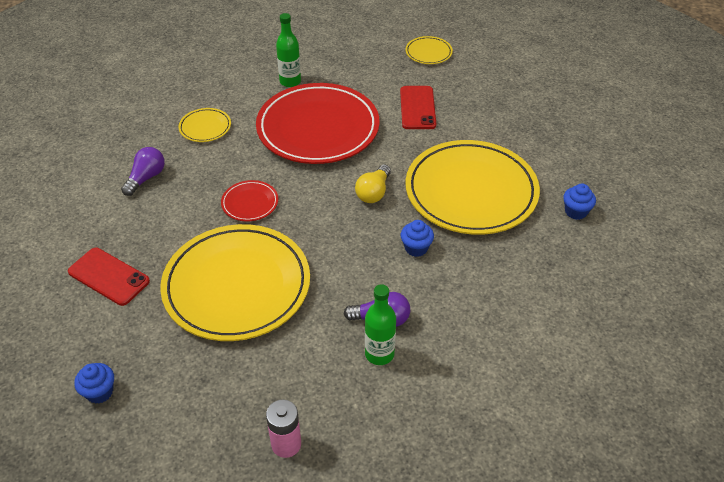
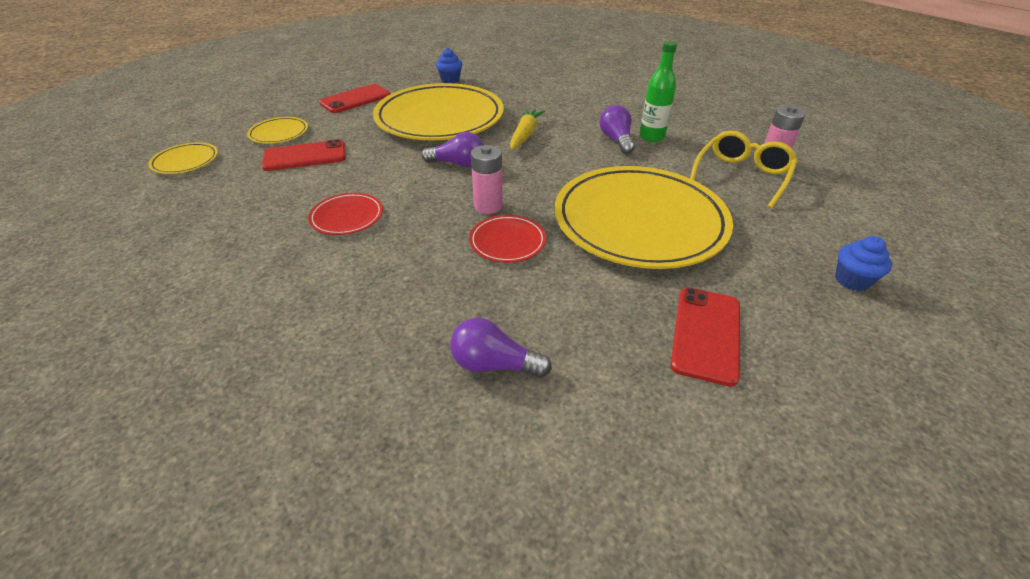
camera: 105 degrees left, 5 degrees down
yellow plate [179,108,231,142] -> yellow plate moved to [247,117,308,144]
red plate [256,83,380,164] -> red plate [308,193,383,235], size x0.43
green bottle [276,13,301,87] -> none
yellow light bulb [355,164,391,203] -> purple light bulb [421,132,483,167]
blue cupcake [401,220,434,257] -> yellow carrot [510,108,545,150]
none -> red phone [319,84,391,113]
none -> pink battery [471,145,503,214]
none -> yellow glasses [690,131,798,208]

